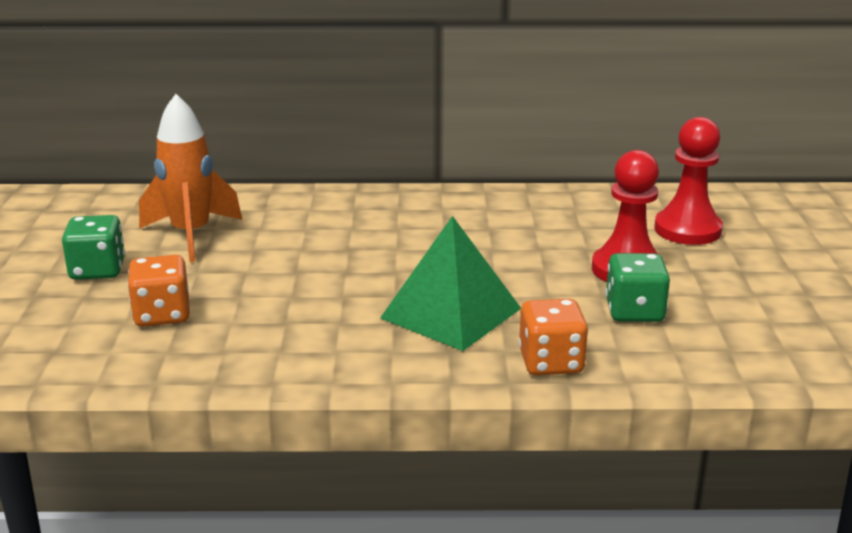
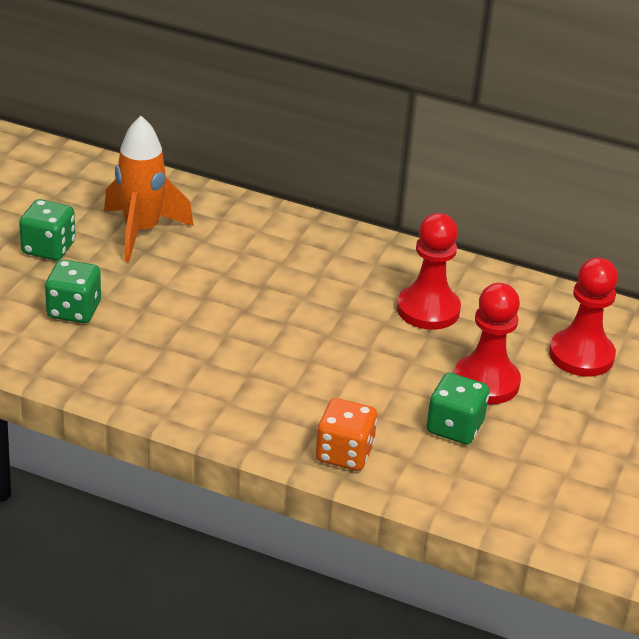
camera: 20 degrees right, 10 degrees up
orange dice [128,255,190,327] -> green dice [45,259,101,323]
green pyramid [380,216,521,351] -> none
none -> red pawn [397,213,461,330]

